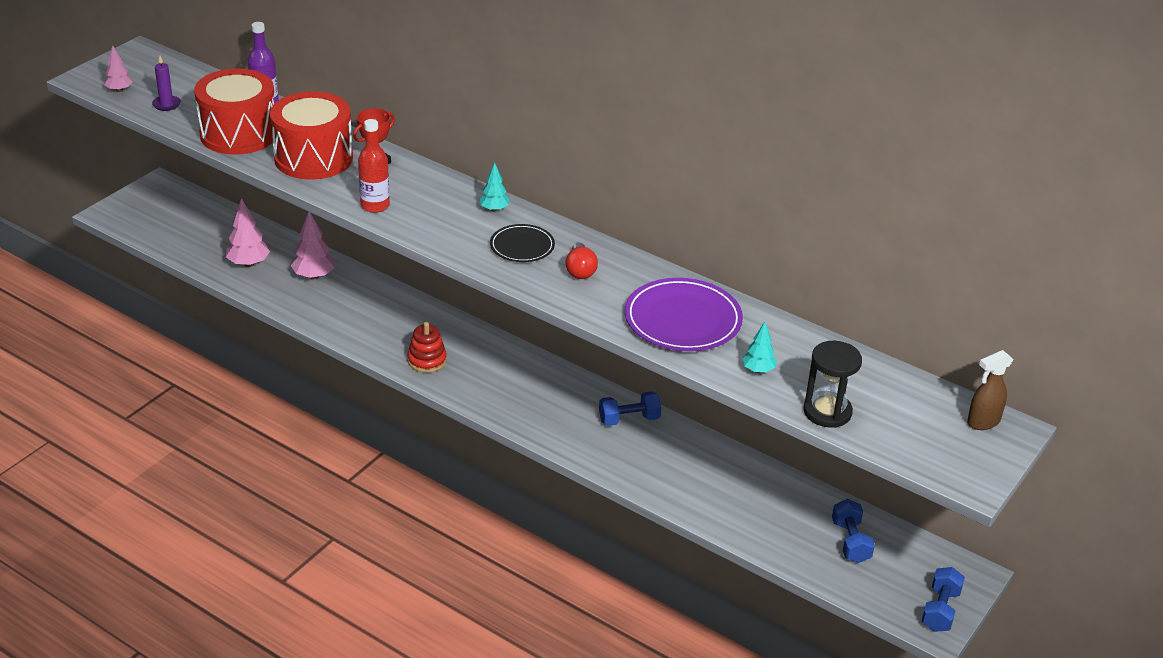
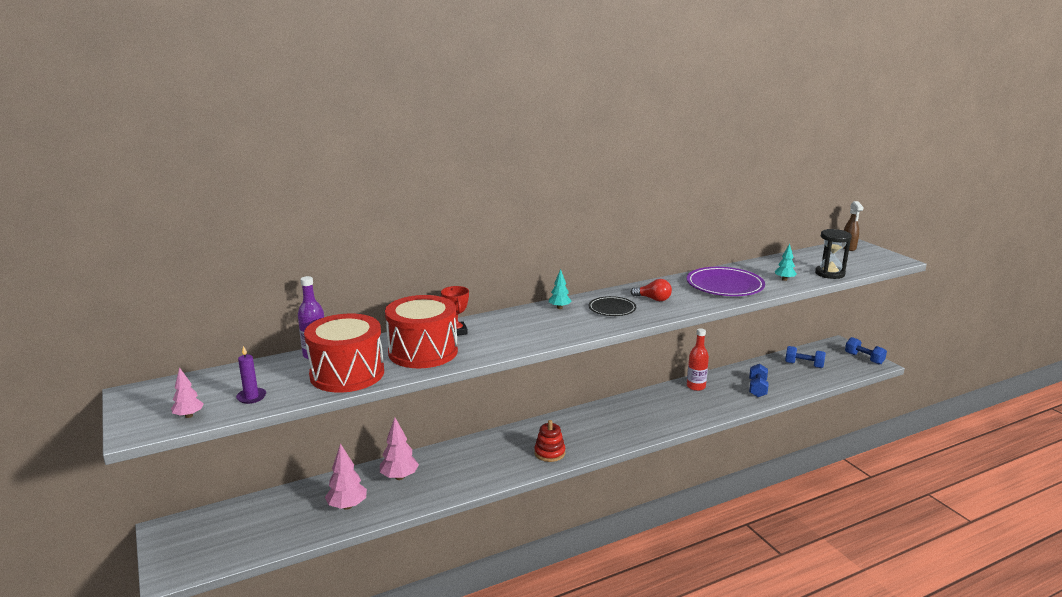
camera: 60 degrees left, 15 degrees down
red bottle [358,119,390,213] -> red bottle moved to [687,328,709,391]
blue dumbbell [599,391,661,426] -> blue dumbbell moved to [749,364,769,397]

